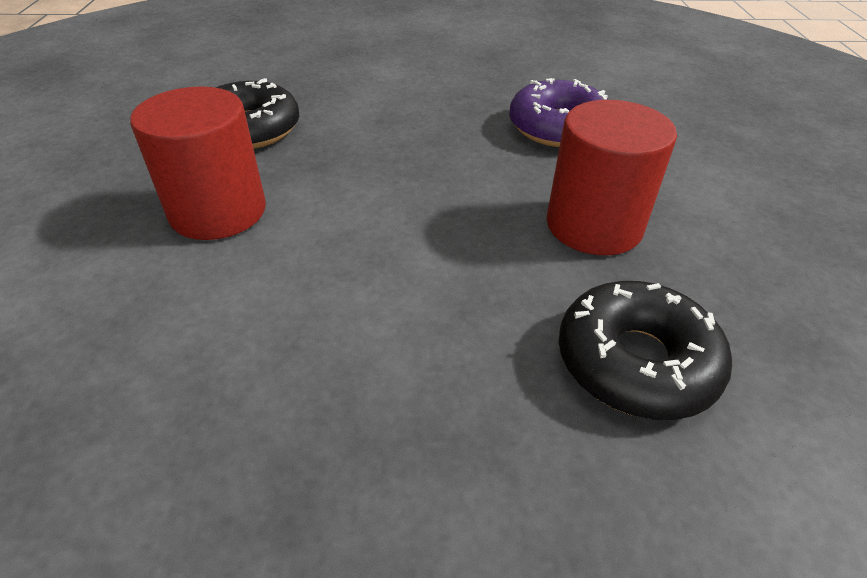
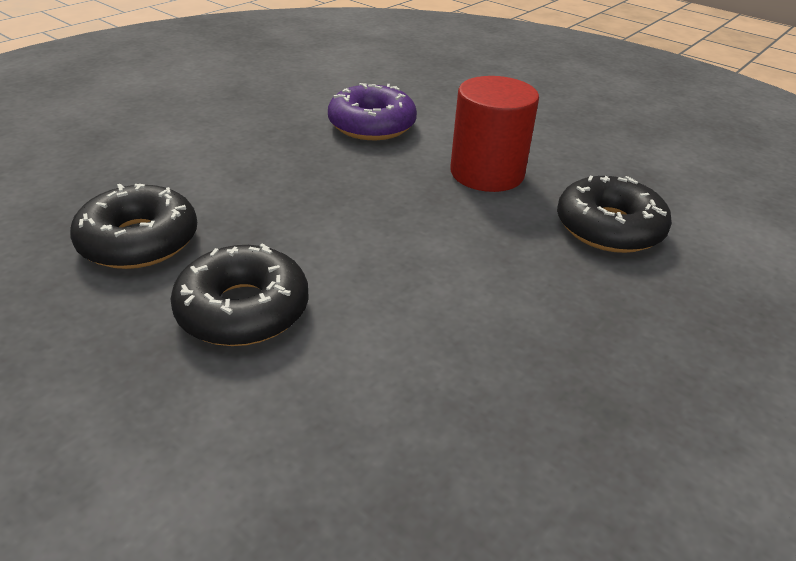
camera: 50 degrees left, 5 degrees down
red cylinder [130,87,266,240] -> black donut [170,244,309,346]

